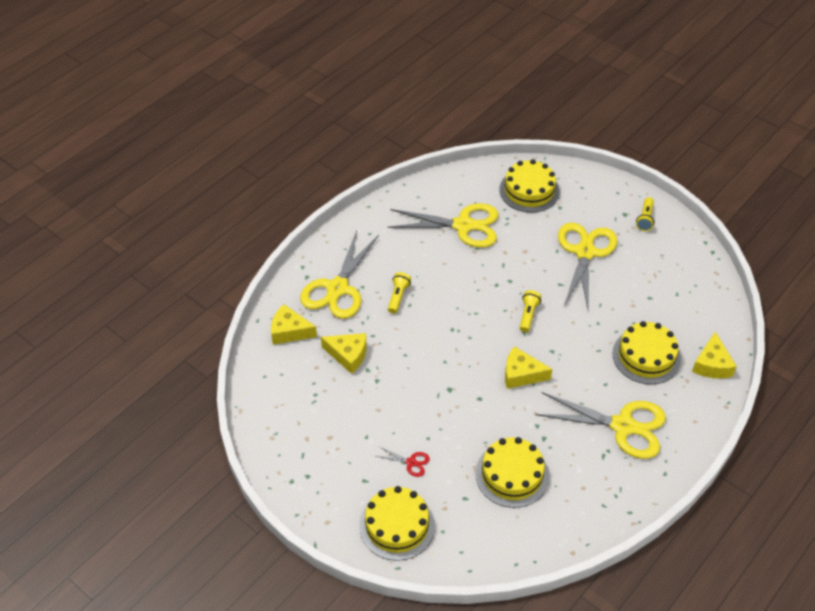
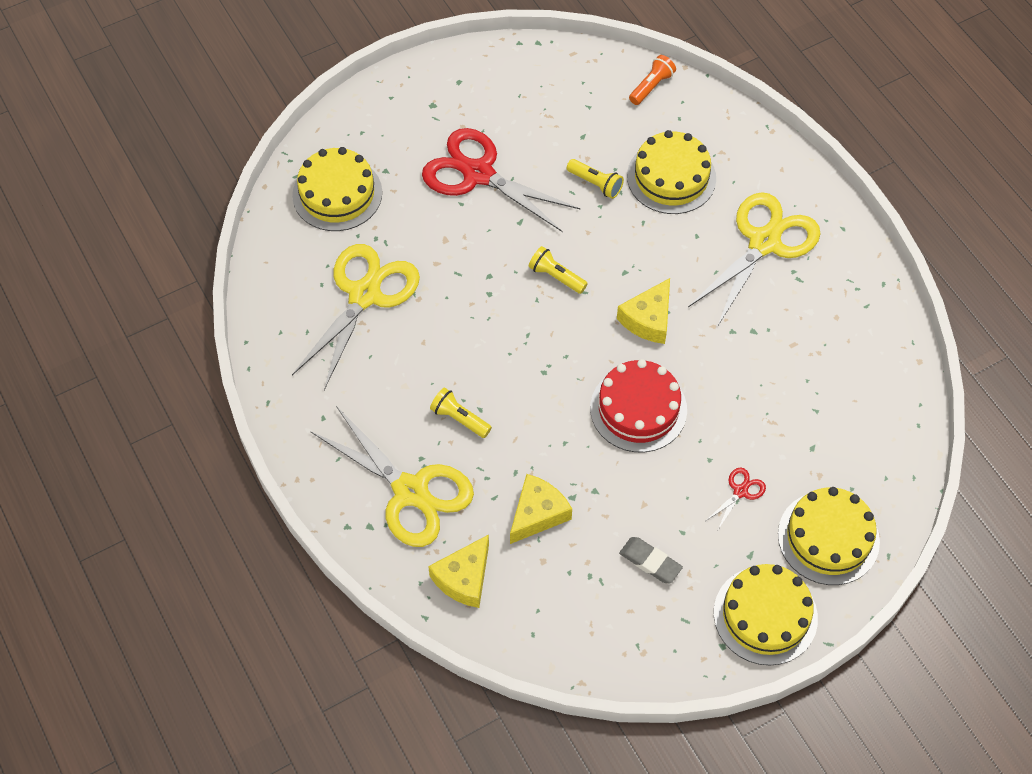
camera: 70 degrees left, 10 degrees up
yellow cake [475,437,549,508] -> yellow cake moved to [714,564,818,665]
yellow scissors [558,223,617,312] -> red scissors [422,128,581,232]
yellow flashlight [636,197,654,231] -> yellow flashlight moved to [567,159,624,199]
yellow cheese [692,332,737,378] -> none
none -> red cake [590,359,687,452]
none -> grey eraser [619,537,683,583]
none -> orange flashlight [629,55,676,105]

